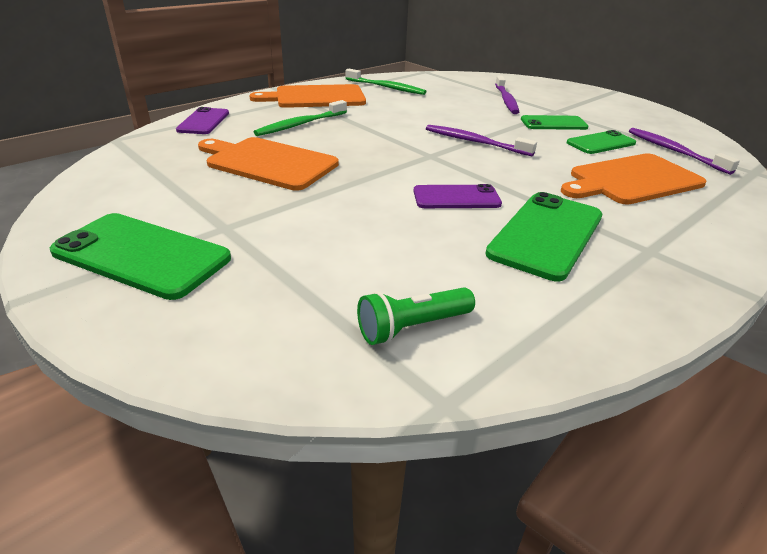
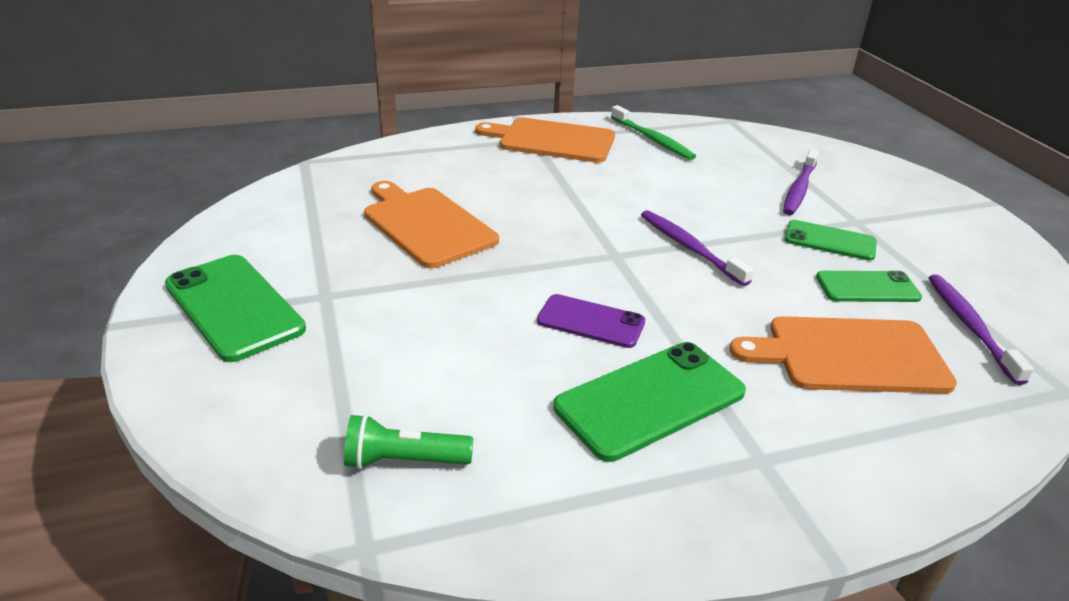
camera: 25 degrees right, 0 degrees up
purple phone [176,107,229,134] -> none
green toothbrush [254,100,347,136] -> none

